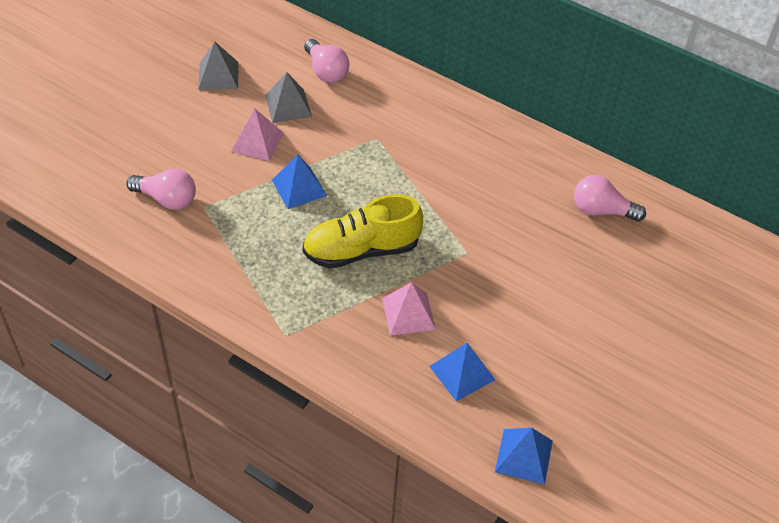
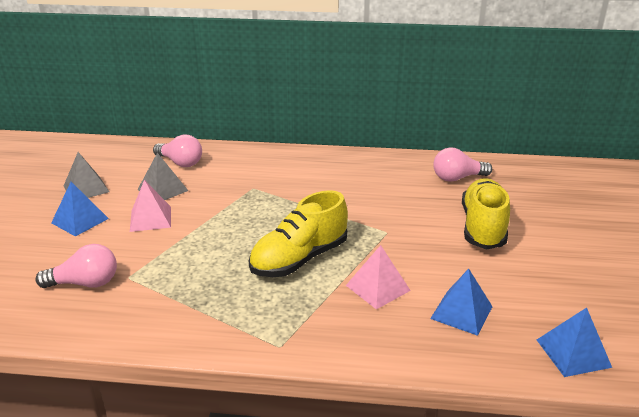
camera: 25 degrees left, 20 degrees down
blue pyramid [272,155,327,209] -> blue pyramid moved to [51,182,109,237]
none -> yellow shoe [462,178,510,249]

